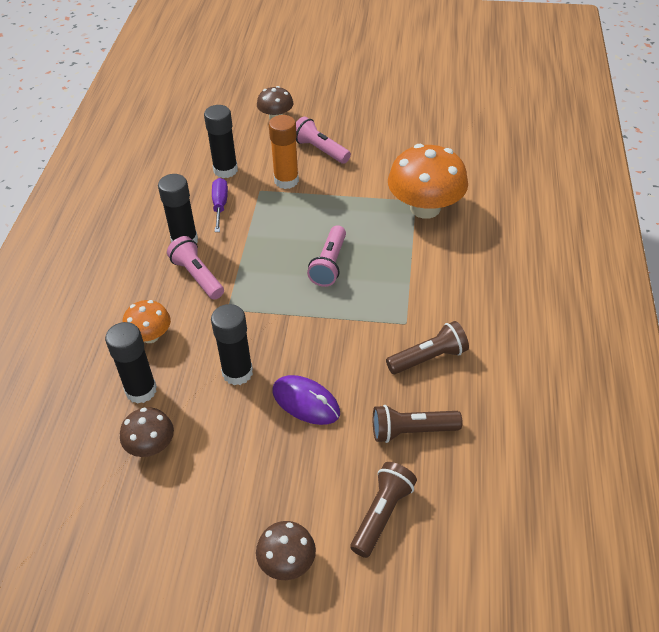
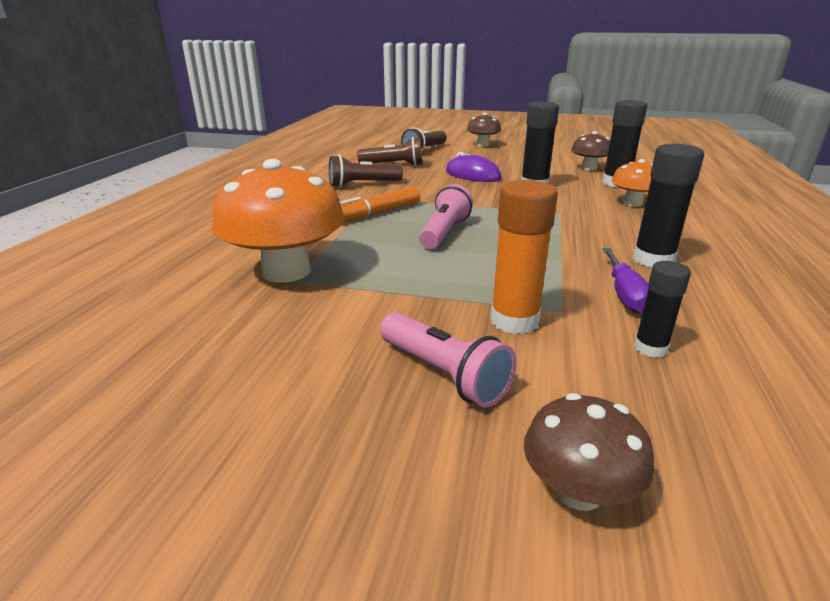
camera: 175 degrees left, 20 degrees down
pink flashlight [167,236,224,300] -> none
black glue stick [204,105,238,178] -> black glue stick [634,261,691,358], size x0.60
none -> orange marker [340,187,420,221]

